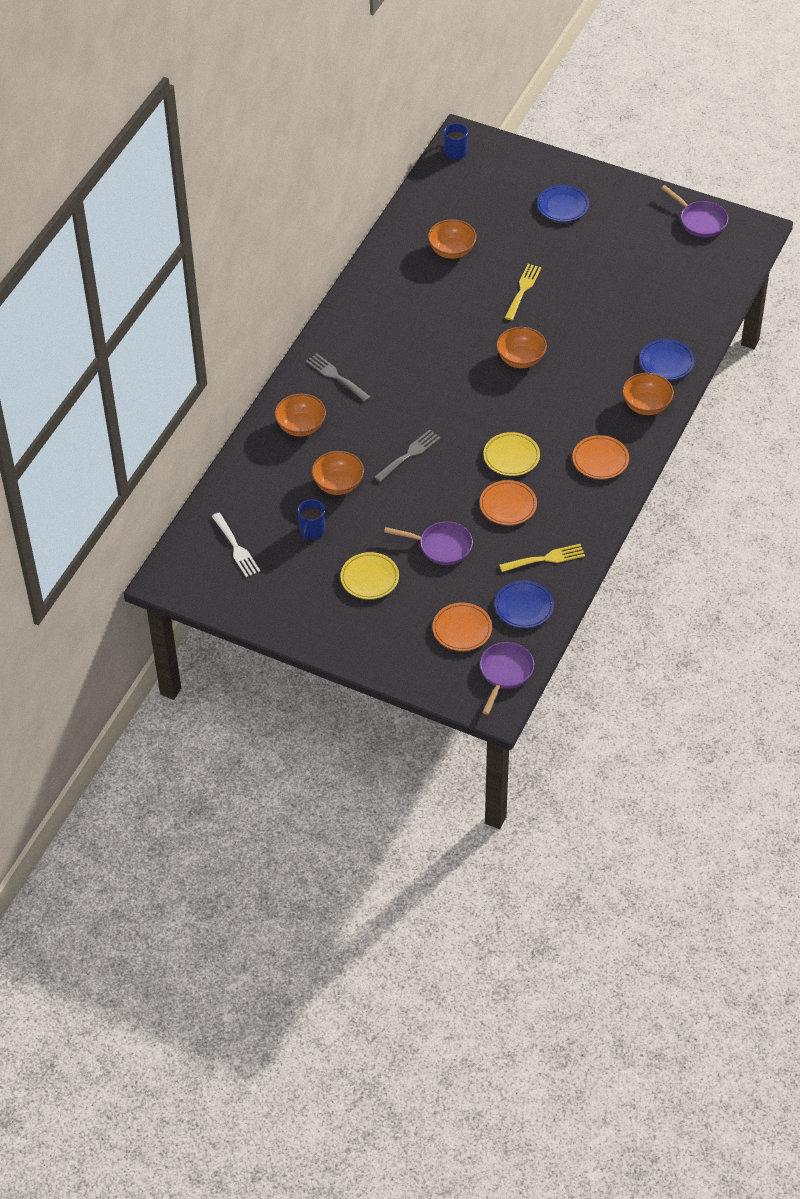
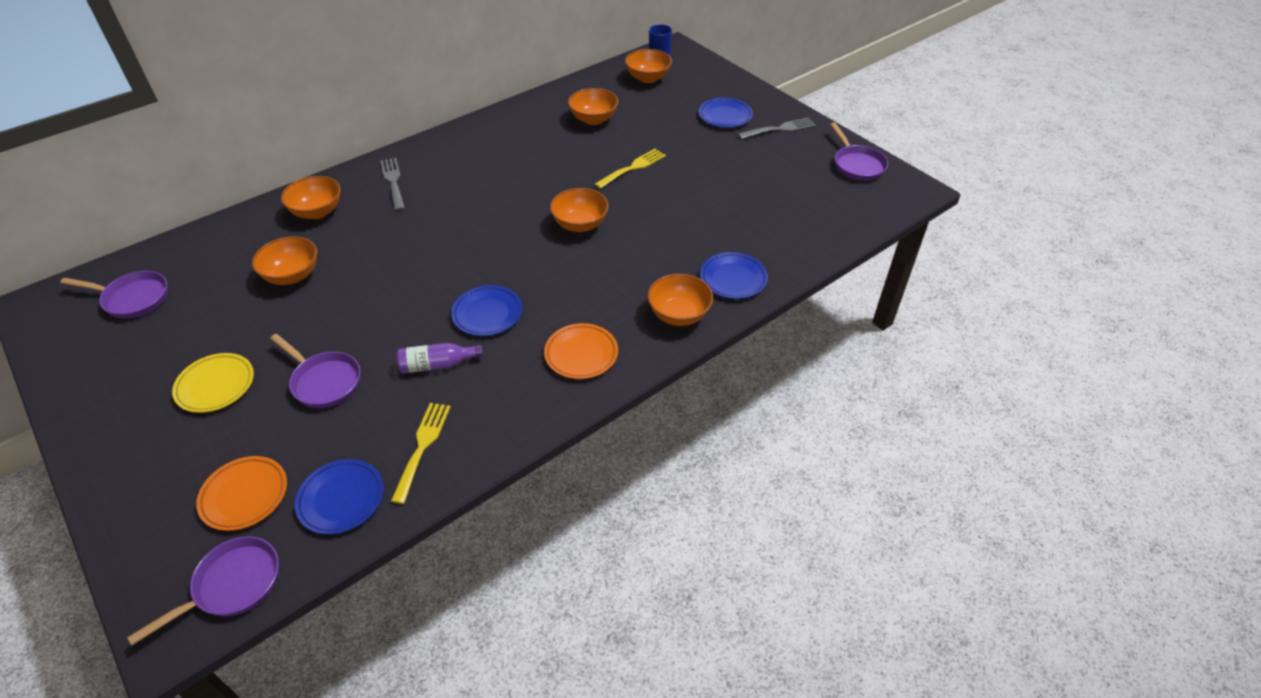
camera: 25 degrees right, 5 degrees down
white fork [211,513,260,577] -> purple pan [60,271,168,319]
blue mug [298,499,325,540] -> none
grey fork [374,430,441,482] -> grey fork moved to [738,117,816,139]
orange plate [480,480,537,525] -> purple bottle [396,343,483,374]
yellow plate [484,432,540,476] -> blue plate [451,285,523,336]
yellow fork [499,544,585,572] -> yellow fork turned 90 degrees counterclockwise [391,403,451,504]
none -> orange bowl [625,49,672,83]

